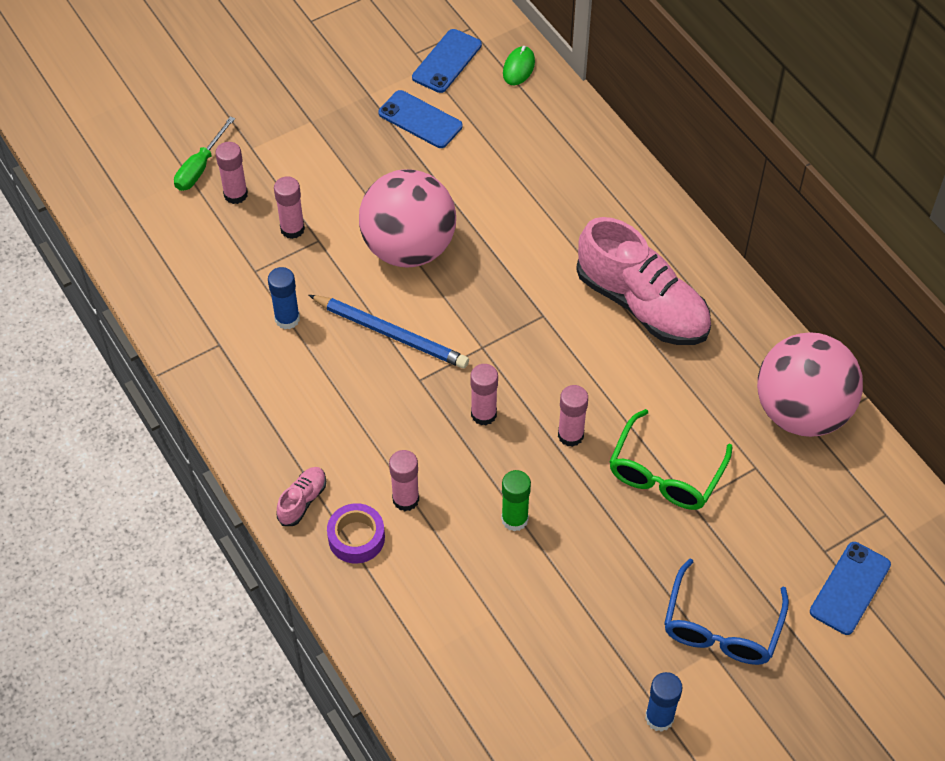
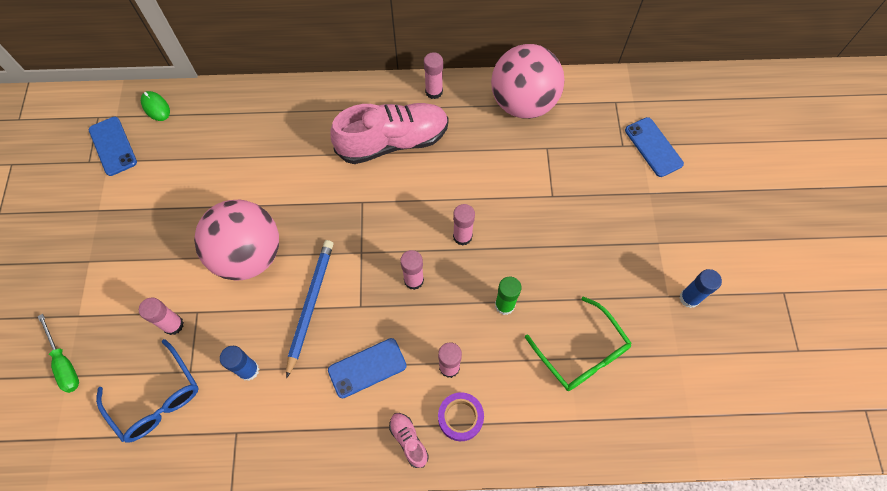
camera: 60 degrees left, 10 degrees up
pink glue stick [215,142,248,204] -> pink glue stick moved to [424,52,443,99]
blue pencil [309,295,469,369] -> blue pencil turned 45 degrees counterclockwise [286,240,333,379]
blue phone [378,90,463,148] -> blue phone moved to [328,338,407,398]
green glasses [609,409,733,510] -> green glasses moved to [525,296,632,391]
blue glasses [664,558,789,665] -> blue glasses moved to [96,339,199,443]

